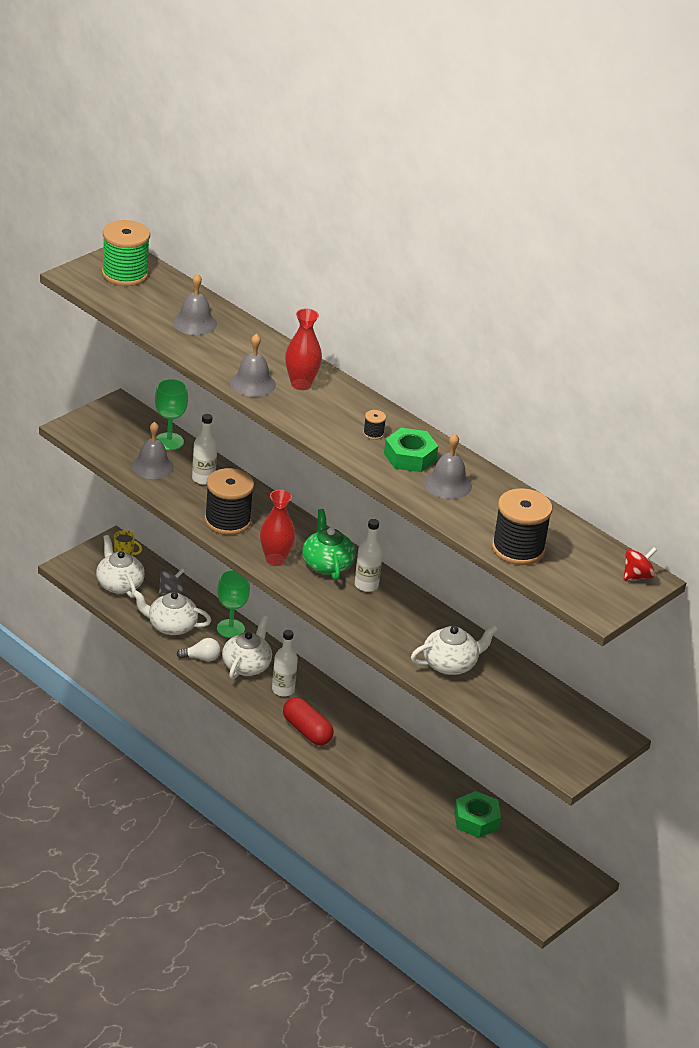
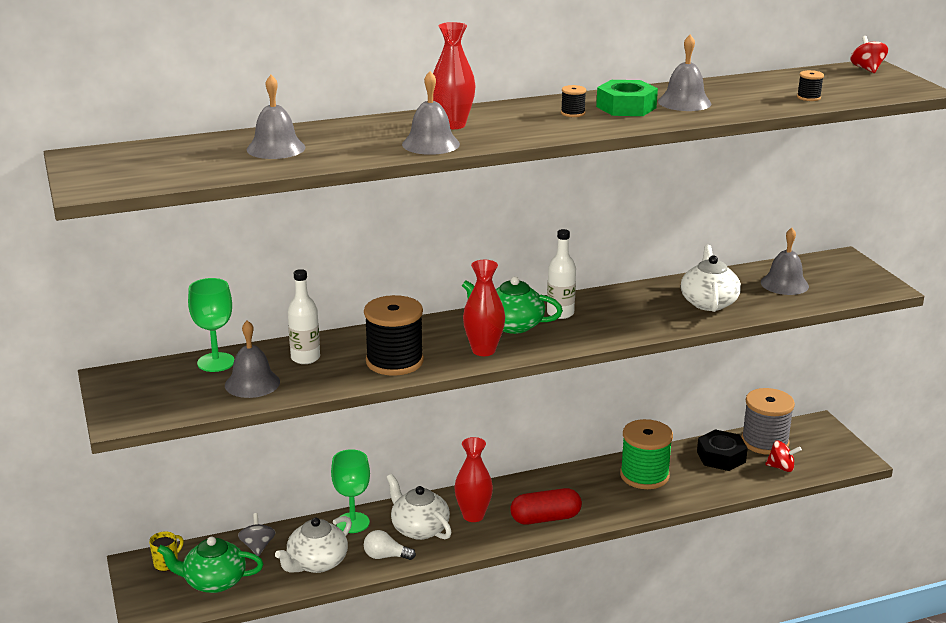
camera: 60 degrees left, 10 degrees down
white teapot [96,535,145,598] -> green teapot [157,536,264,593]
green spool [102,220,150,286] -> green spool moved to [620,419,673,489]
white light bulb [177,638,220,661] -> white light bulb turned 105 degrees counterclockwise [364,530,416,560]
white bottle [272,630,298,697] -> red vase [454,437,493,522]
green nut [454,791,501,838] -> black nut [697,429,748,471]
black spool [492,488,552,565] -> black spool [797,70,824,101], size x0.42
none -> grey spool [741,388,795,455]
none -> grey bell [761,228,809,295]
none -> red spinning top [765,441,802,472]

